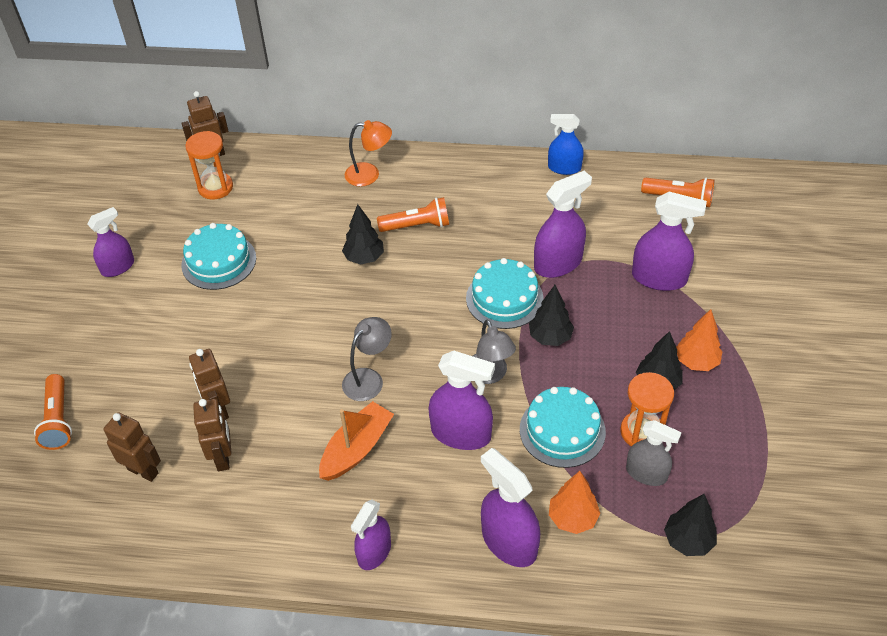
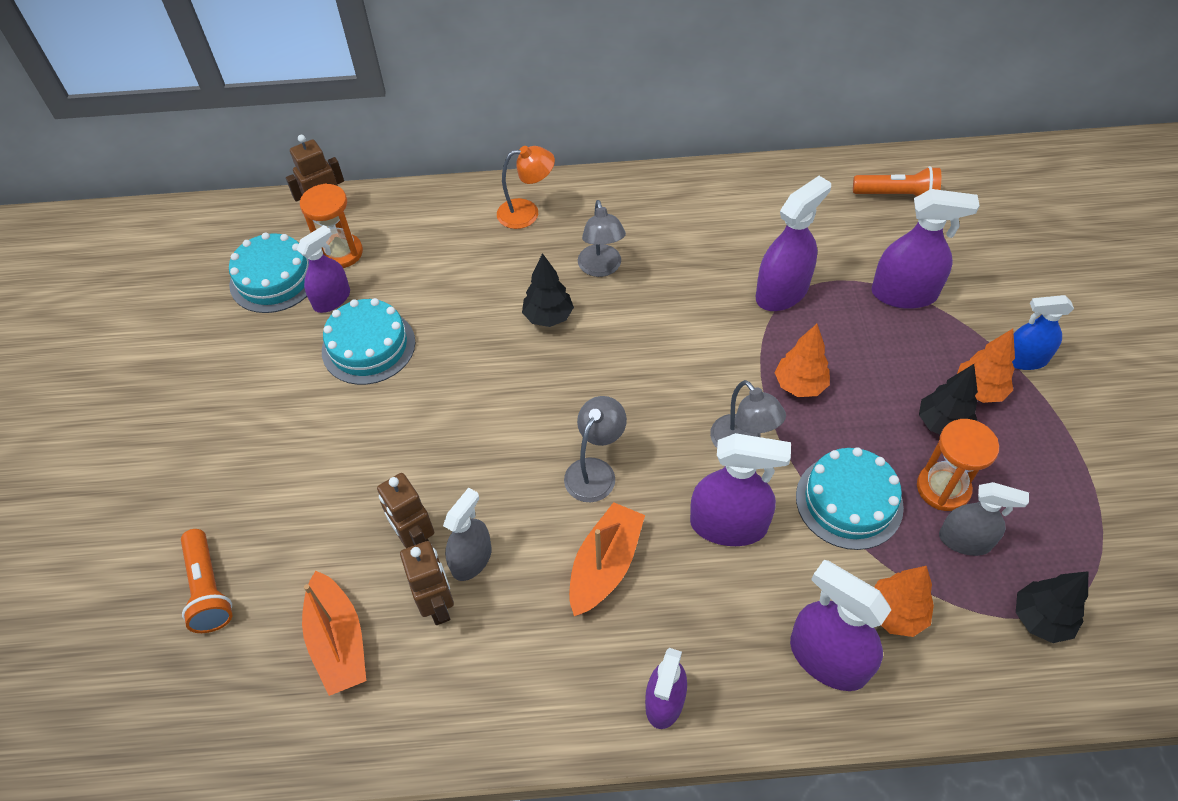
camera: 10 degrees left, 5 degrees up
purple spray bottle [87,207,134,277] -> purple spray bottle moved to [297,225,350,313]
brown robot [104,412,161,482] -> orange boat [302,570,366,696]
orange flashlight [377,197,449,232] -> grey lamp [578,200,626,277]
turquoise cake [466,258,544,329] -> turquoise cake moved to [229,232,309,313]
black tree [529,285,574,346] -> orange tree [775,324,830,397]
blue spray bottle [548,114,584,175] -> blue spray bottle moved to [1012,295,1074,370]
none -> grey spray bottle [443,488,492,581]

